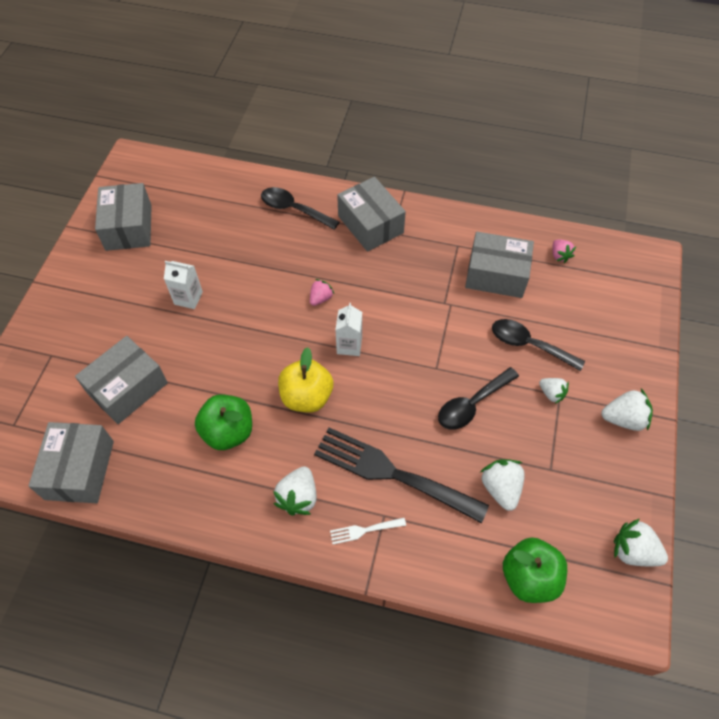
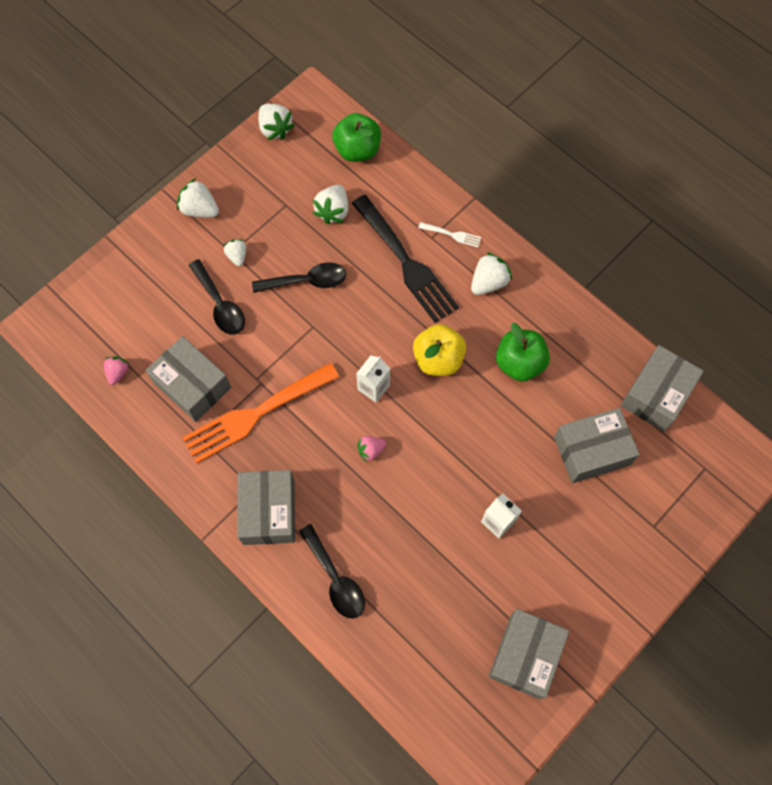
camera: 150 degrees left, 10 degrees up
none -> orange fork [182,363,339,464]

